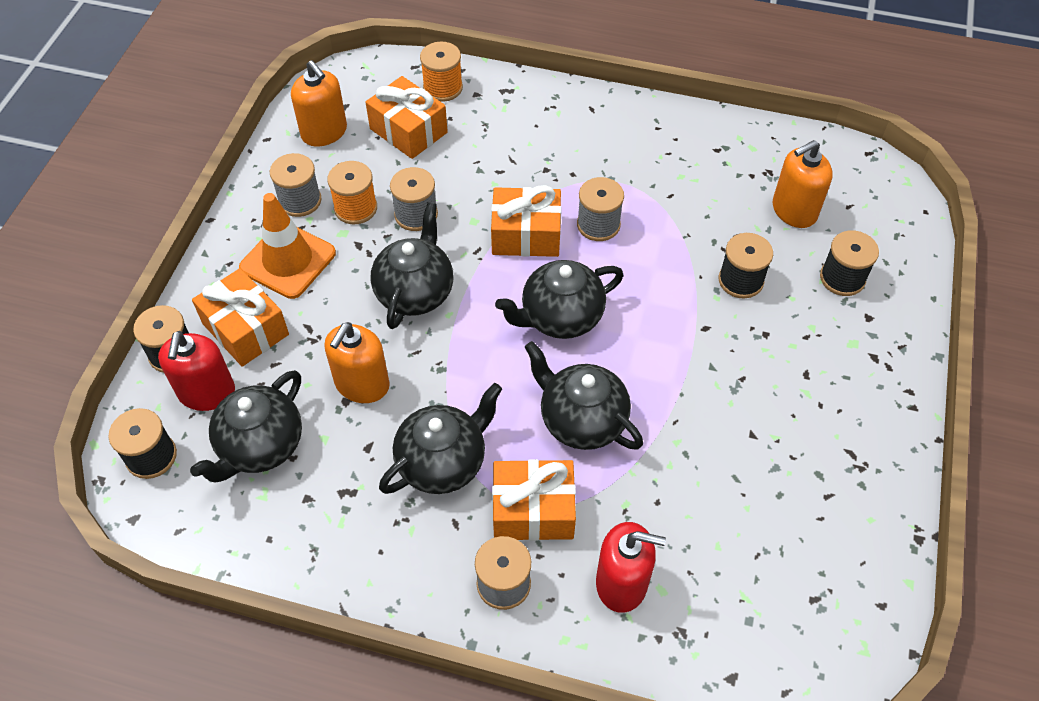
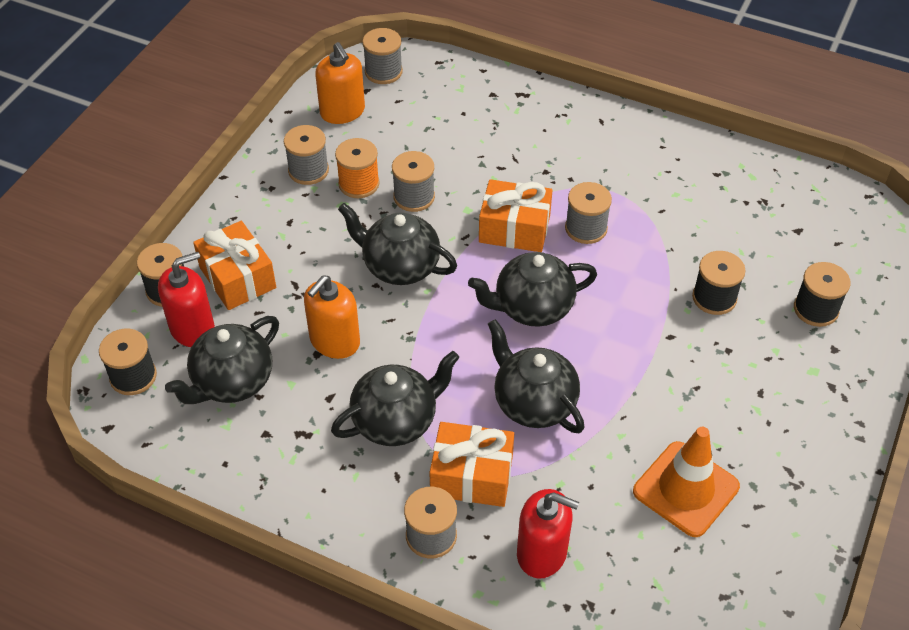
camera: 10 degrees right, 5 degrees down
red soap dispenser [158,331,235,411] -> red soap dispenser turned 135 degrees counterclockwise [158,252,215,347]
orange traffic cone [239,193,336,299] -> orange traffic cone moved to [633,427,740,537]
orange gift [365,76,448,159] -> none
black teapot [371,202,453,329] -> black teapot turned 90 degrees counterclockwise [338,203,457,285]
orange spool [420,42,463,102] -> none
orange soap dispenser [773,140,833,228] -> none
none -> grey spool [362,28,403,84]

